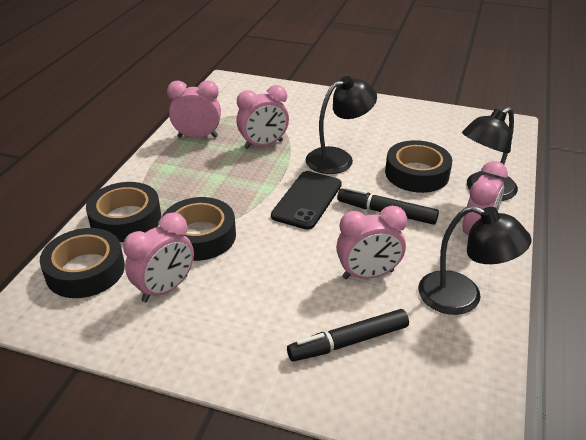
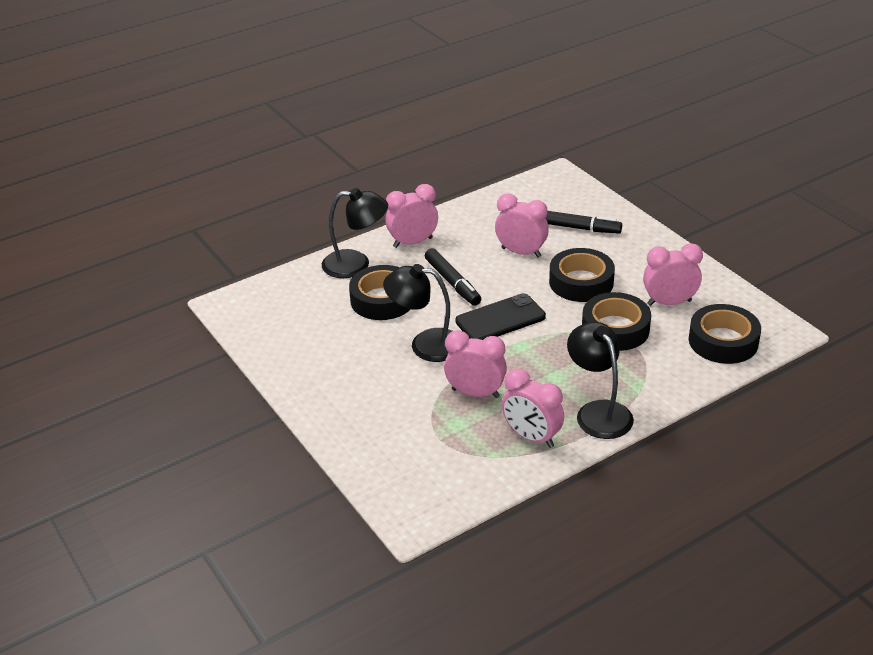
camera: 140 degrees left, 0 degrees up
black tape [86,182,161,242] -> black tape moved to [549,248,615,302]
black lamp [418,206,532,315] -> black lamp moved to [567,322,634,439]

